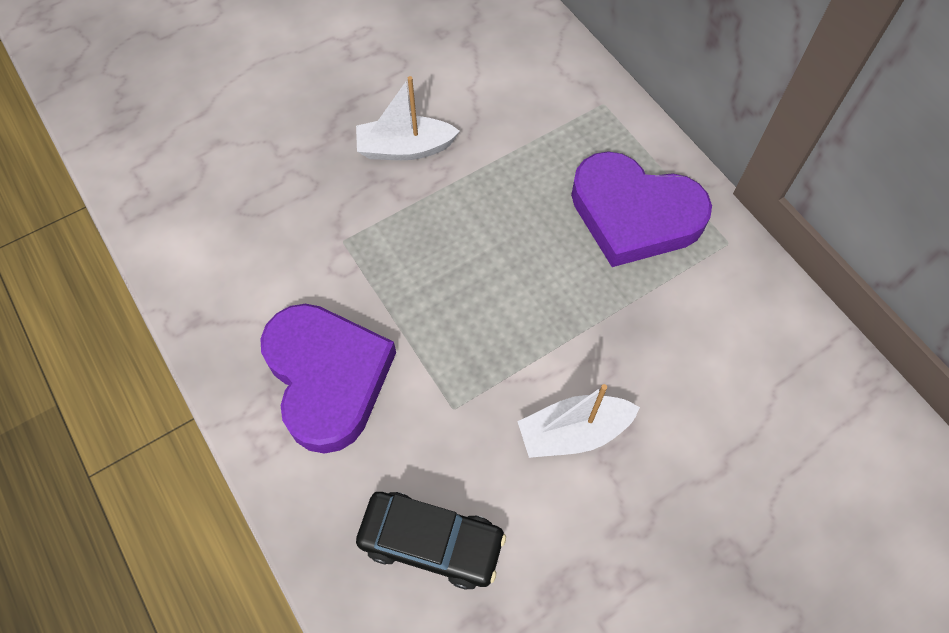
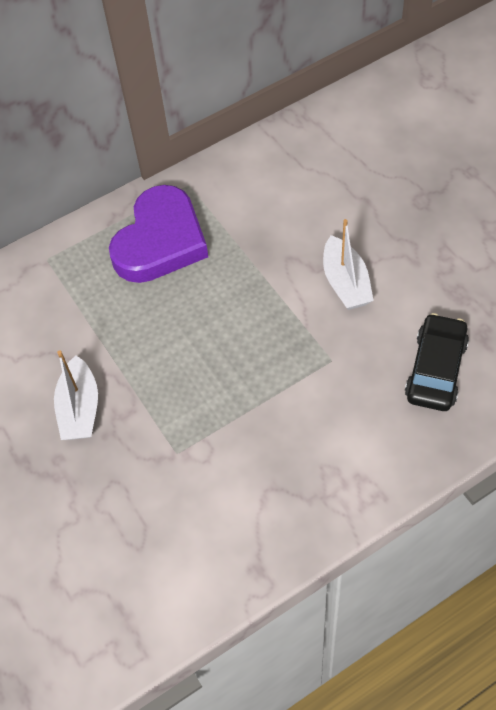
camera: 85 degrees left, 5 degrees down
purple heart [261,304,396,454] -> none

